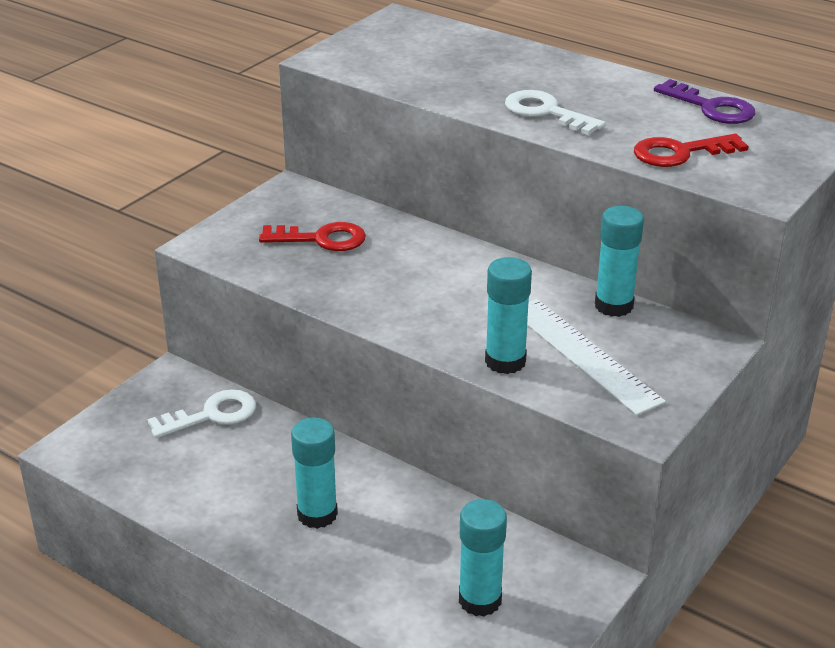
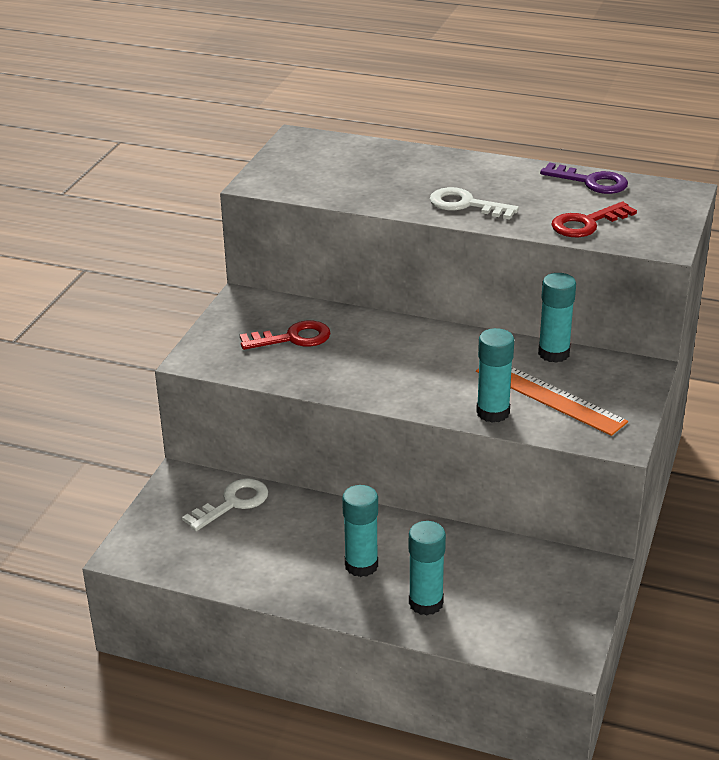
camera: 15 degrees left, 0 degrees up
turquoise glue stick [459,499,507,617] -> turquoise glue stick moved to [409,521,446,615]
white ruler [527,299,666,415] -> orange ruler [476,367,628,436]

